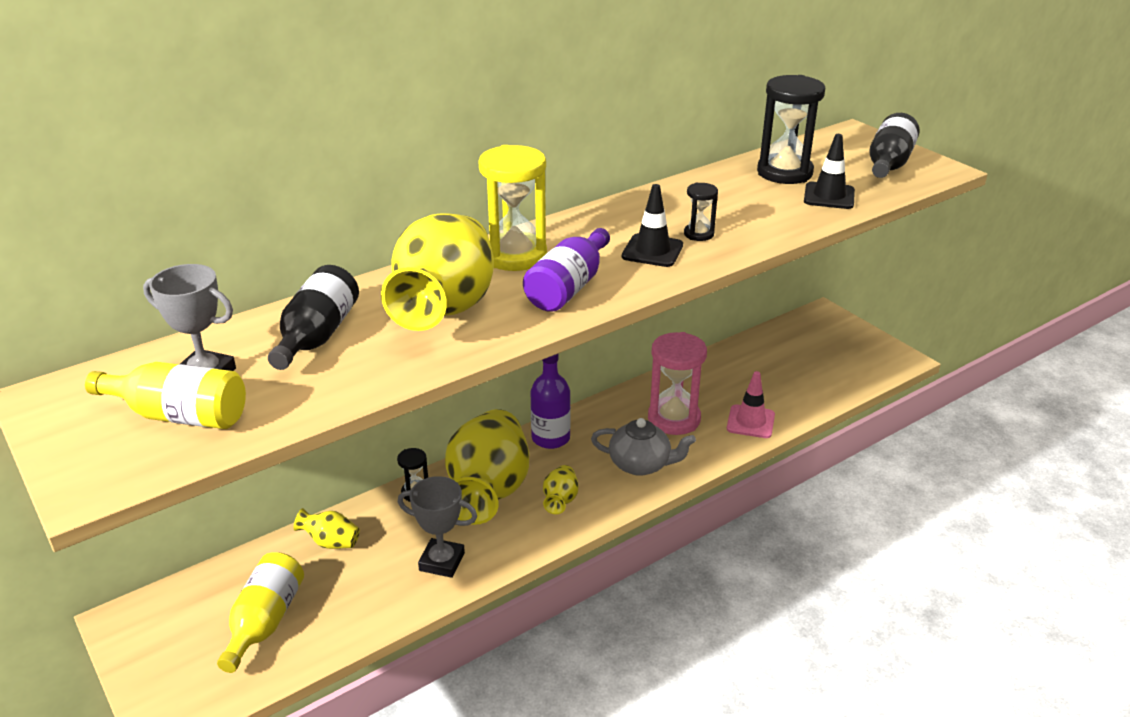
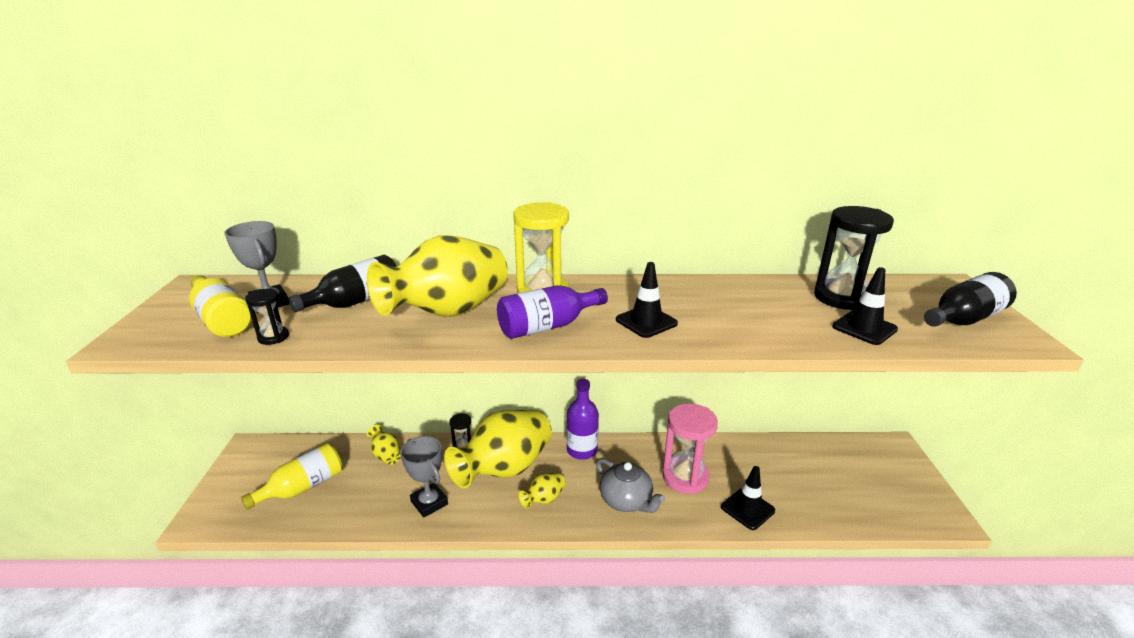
camera: 35 degrees right, 5 degrees down
black hourglass [684,183,718,241] -> black hourglass moved to [245,288,289,345]
pink traffic cone [727,371,775,438] -> black traffic cone [721,466,775,530]

